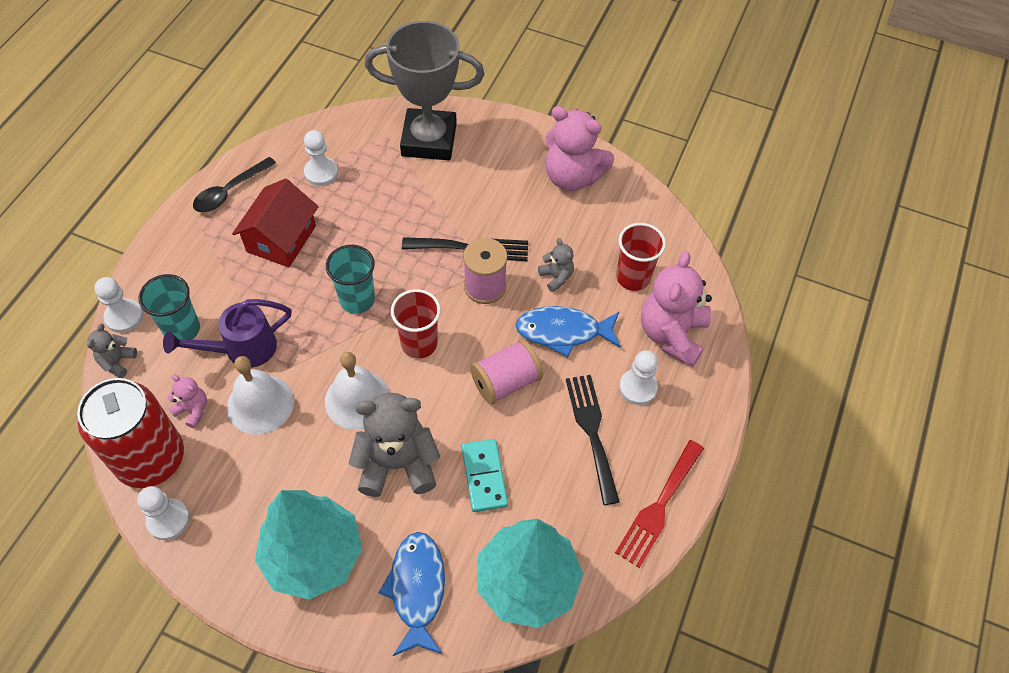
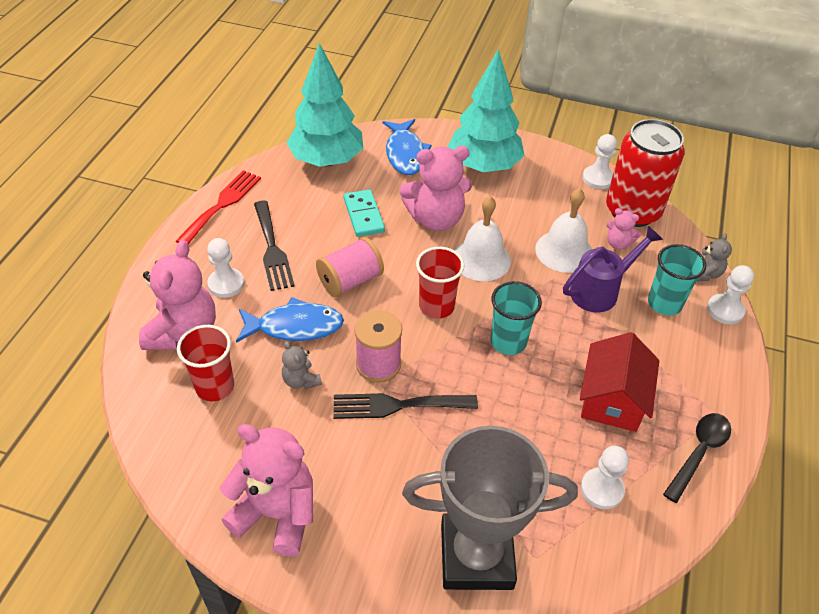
camera: 175 degrees right, 10 degrees down
grey teddy bear [348,393,440,497] -> pink teddy bear [400,146,472,231]

